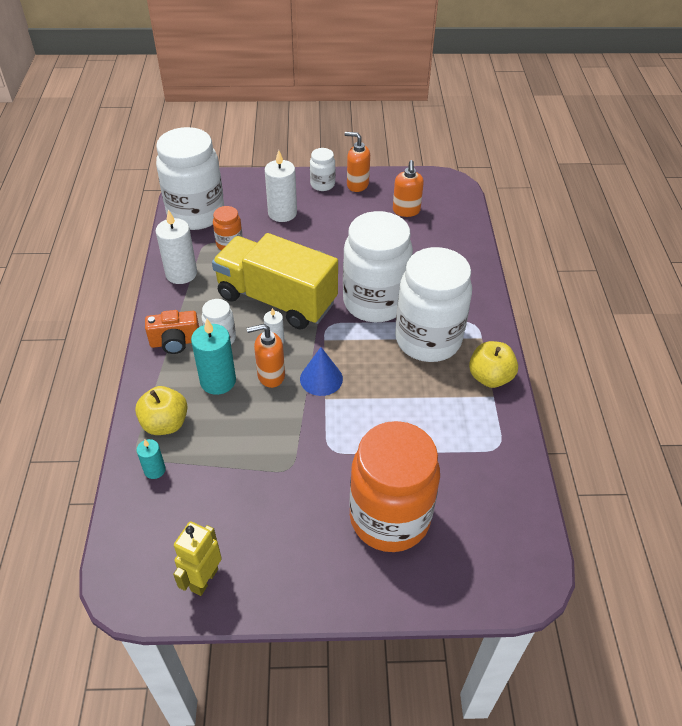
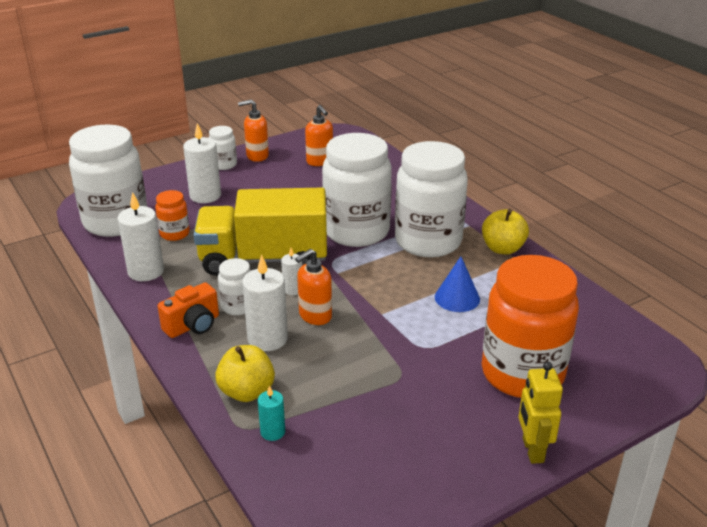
camera: 30 degrees left, 15 degrees down
yellow robot [173,522,222,596] -> yellow robot moved to [518,362,563,464]
turquoise candle [191,319,236,395] -> white candle [242,254,288,351]
blue cone [300,347,343,396] -> blue cone moved to [435,256,480,312]

